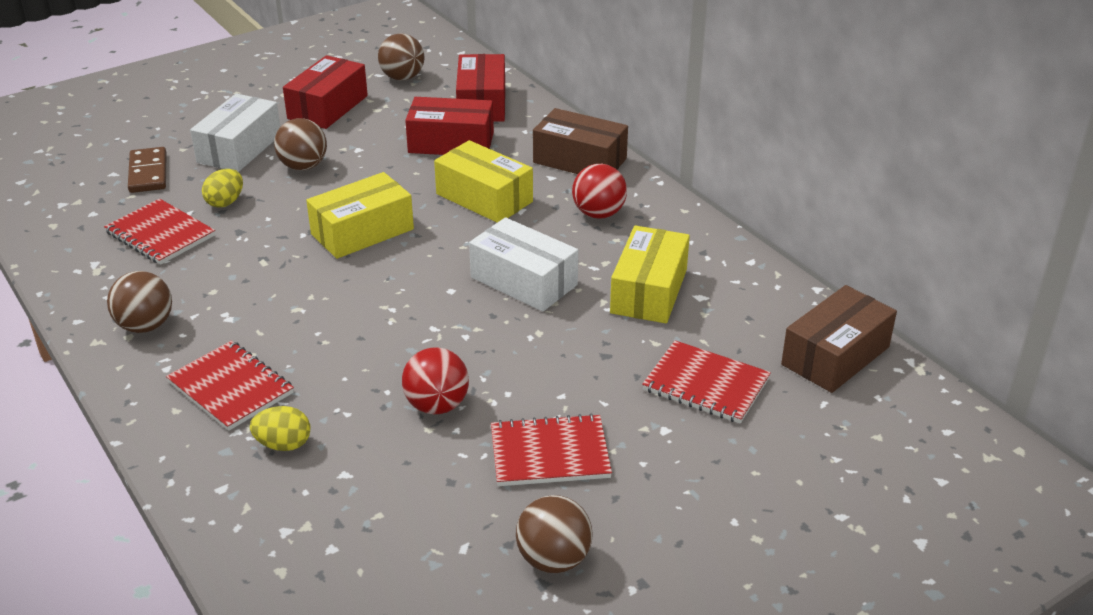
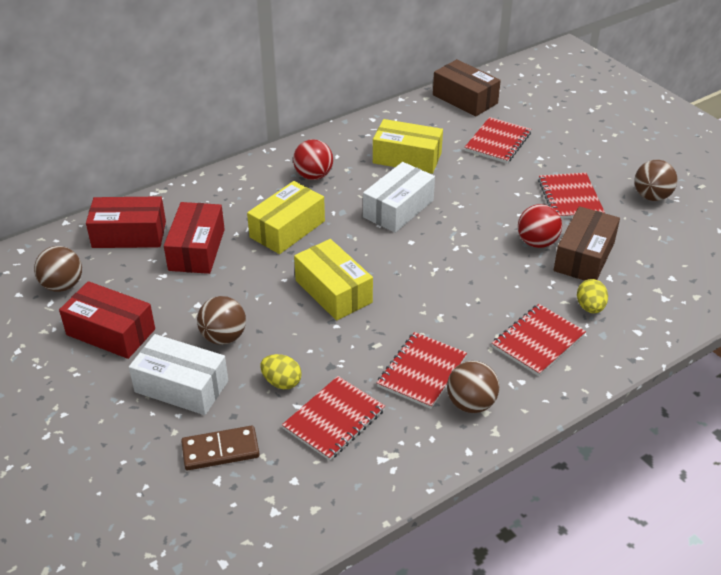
camera: 90 degrees left, 5 degrees up
brown box [533,108,628,174] -> brown box moved to [554,206,620,280]
none -> red notebook [377,332,467,409]

